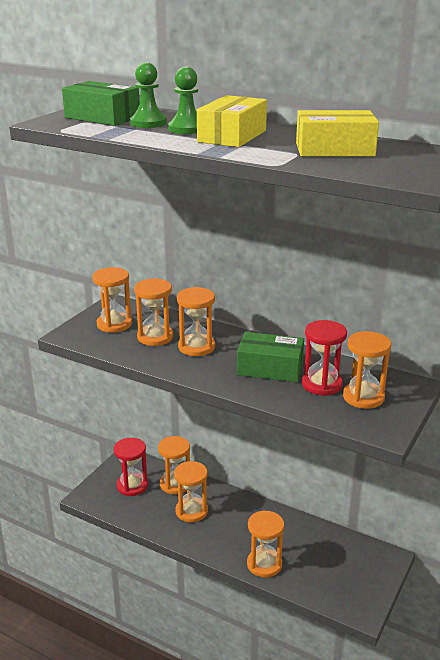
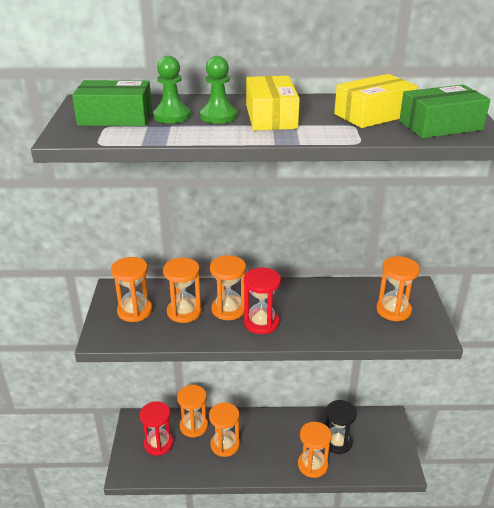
camera: 30 degrees left, 5 degrees up
green box [237,332,304,382] -> green box moved to [399,85,490,138]
red hourglass [302,320,347,396] -> red hourglass moved to [244,267,281,334]
none -> black hourglass [325,400,357,454]

